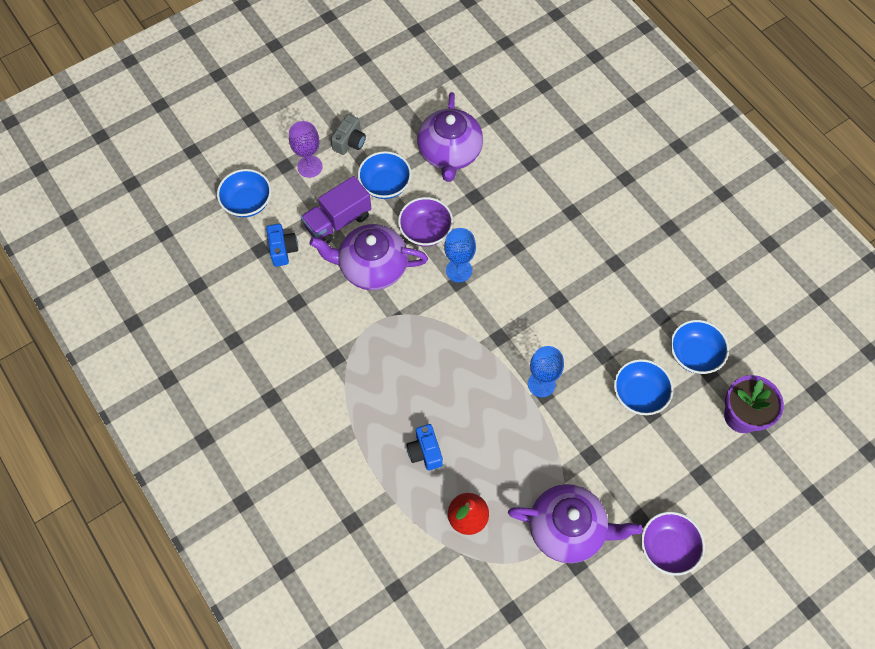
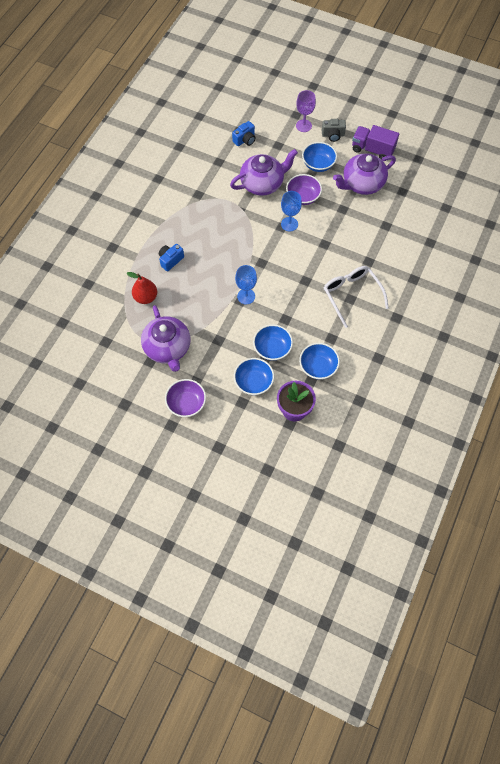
camera: 60 degrees right, 0 degrees up
blue bowl [217,169,271,217] -> blue bowl moved to [234,358,274,395]
purple truck [301,176,372,244] -> purple truck moved to [352,125,399,160]
purple teapot [309,224,428,290] -> purple teapot turned 90 degrees clockwise [230,149,298,196]
none -> white glasses [324,266,389,328]

